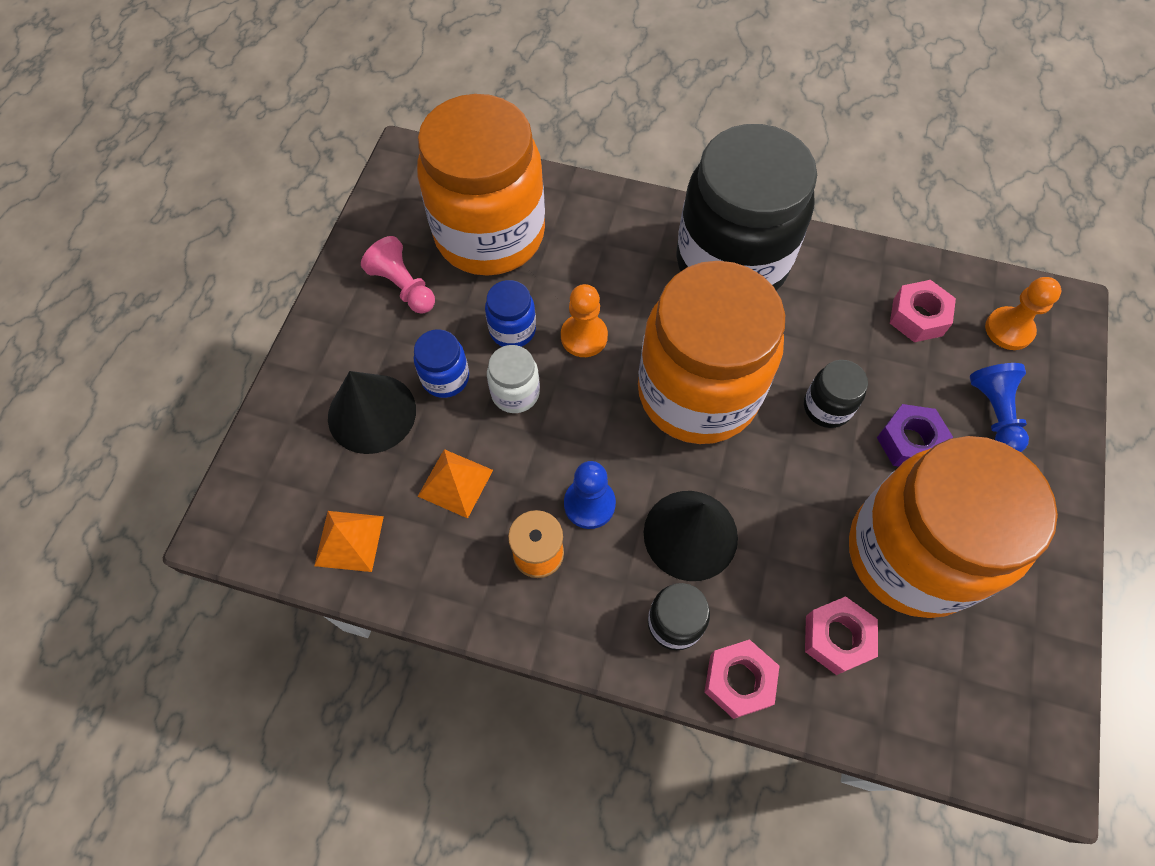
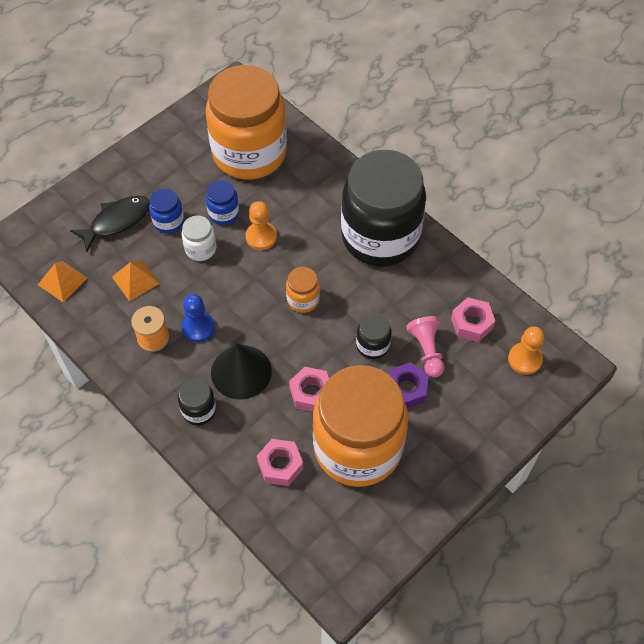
camera: 30 degrees right, 5 degrees down
black cone [328,371,416,454] -> black fish [70,196,150,252]
pink pawn [361,236,435,314] -> pink pawn moved to [406,316,444,377]
orange jar [638,261,785,444] -> orange jar [286,267,320,313], size x0.40
pink nut [704,639,779,719] -> pink nut moved to [289,367,329,412]
blue pawn [970,363,1029,452] -> none

